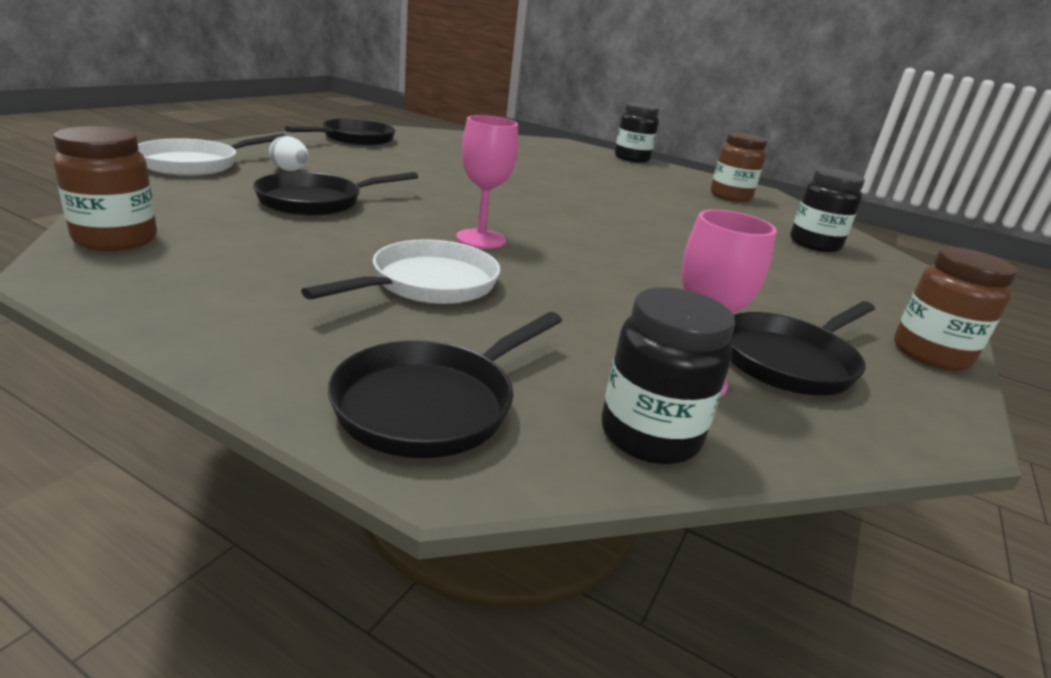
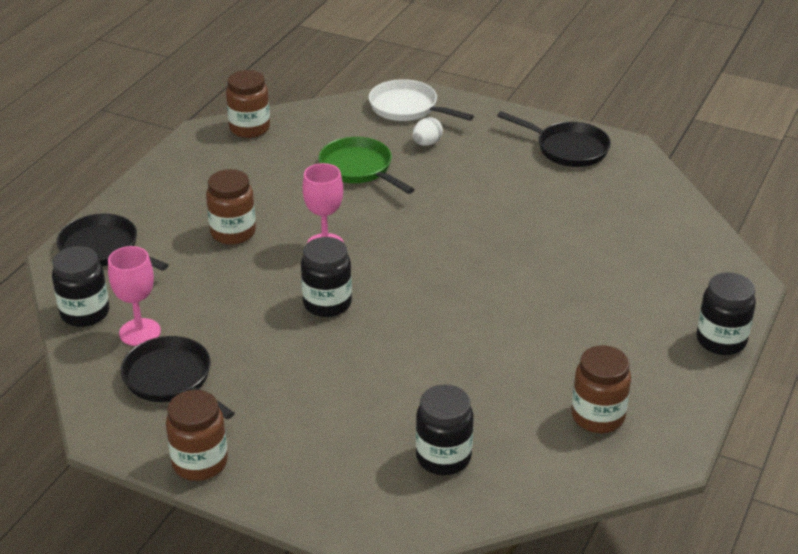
camera: 90 degrees right, 10 degrees up
black pan [253,172,418,216] -> green pan [319,137,415,194]
white pan [301,239,500,304] -> brown jar [206,169,256,245]
none -> black jar [301,237,352,317]

